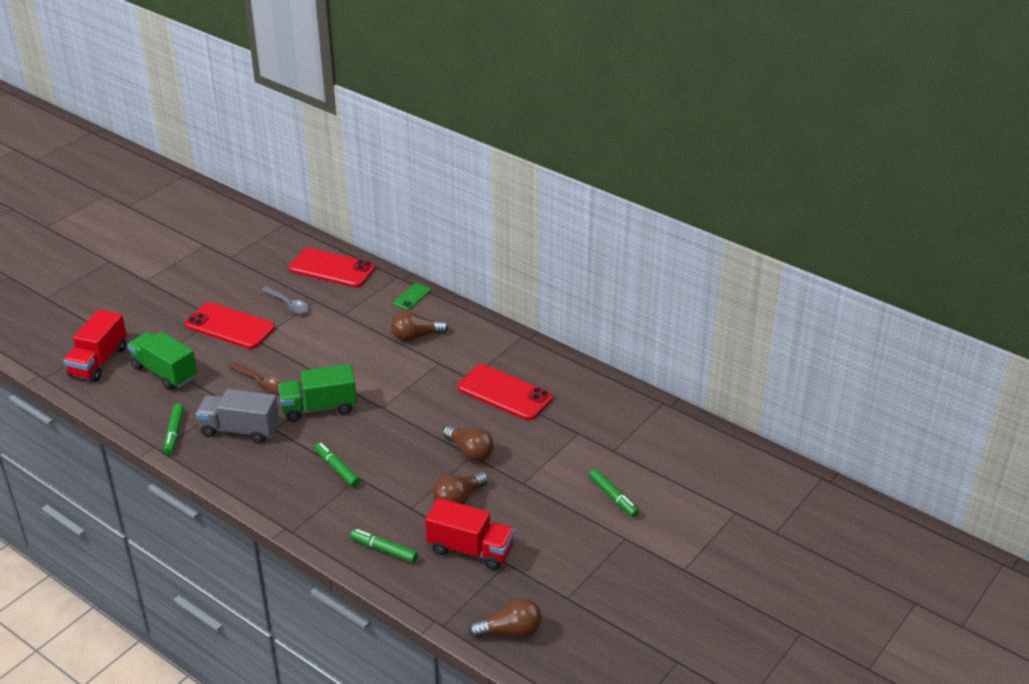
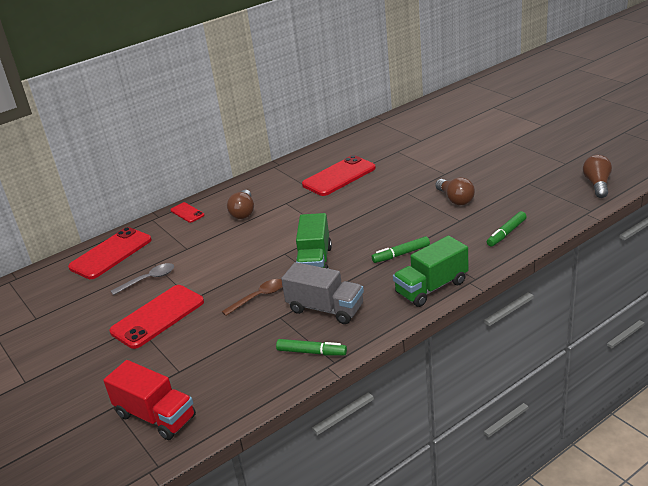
camera: 70 degrees left, 5 degrees down
green truck [127,331,197,390] -> green truck moved to [393,236,468,307]
grey truck [196,389,279,443] -> grey truck turned 90 degrees counterclockwise [281,262,364,324]
green phone [393,283,431,310] -> red phone [170,202,204,223]
red truck [425,498,515,570] -> none
brown light bulb [443,425,494,461] -> none
green marker [589,469,639,517] -> none

